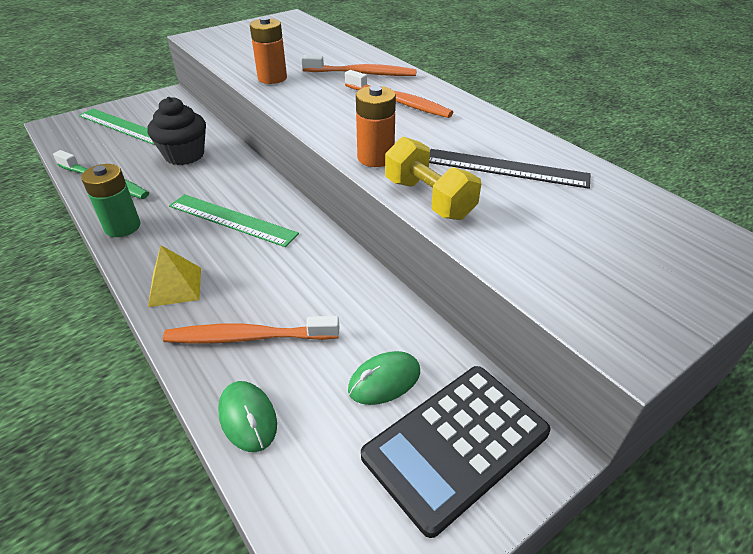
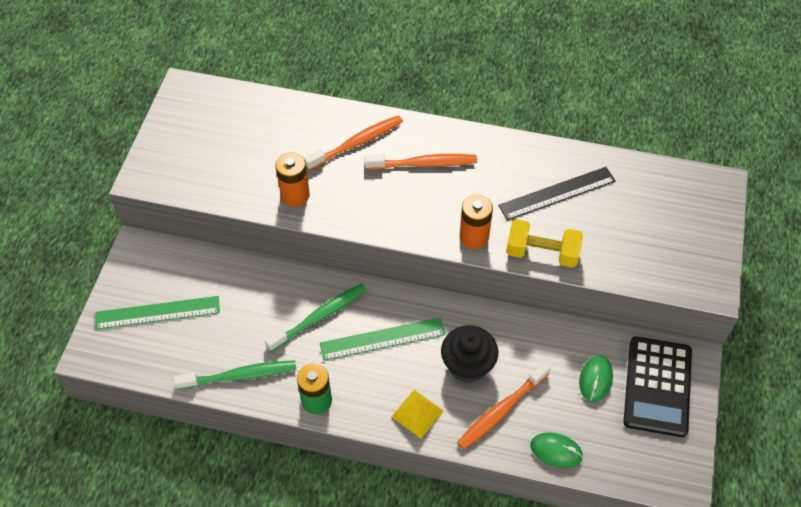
camera: 40 degrees left, 15 degrees up
black cupcake [147,97,206,165] -> black cupcake moved to [441,325,498,383]
none -> green toothbrush [265,283,366,352]

